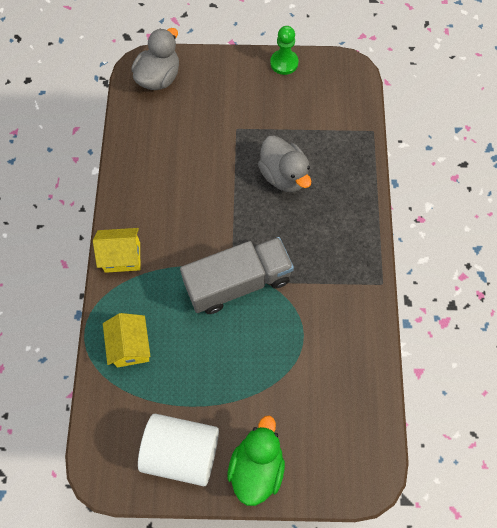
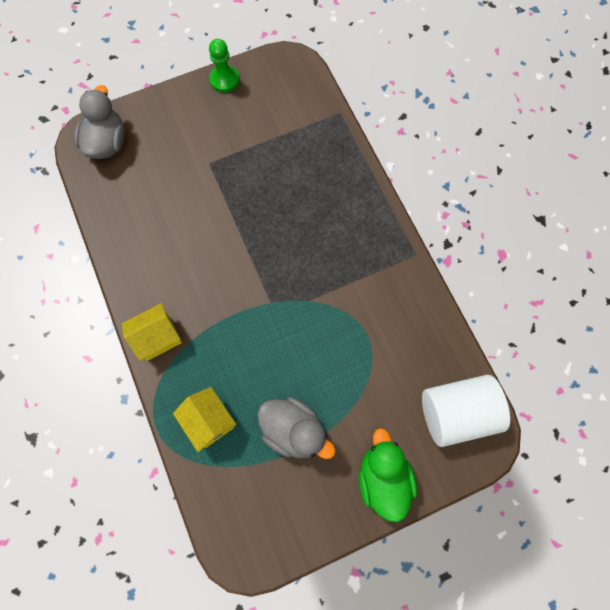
camera: 25 degrees left, 5 degrees up
white cylinder [138,414,219,486] -> white cylinder moved to [422,375,510,447]
grey truck [180,237,294,314] -> none
grey duck [258,135,311,192] -> grey duck moved to [257,397,336,459]

